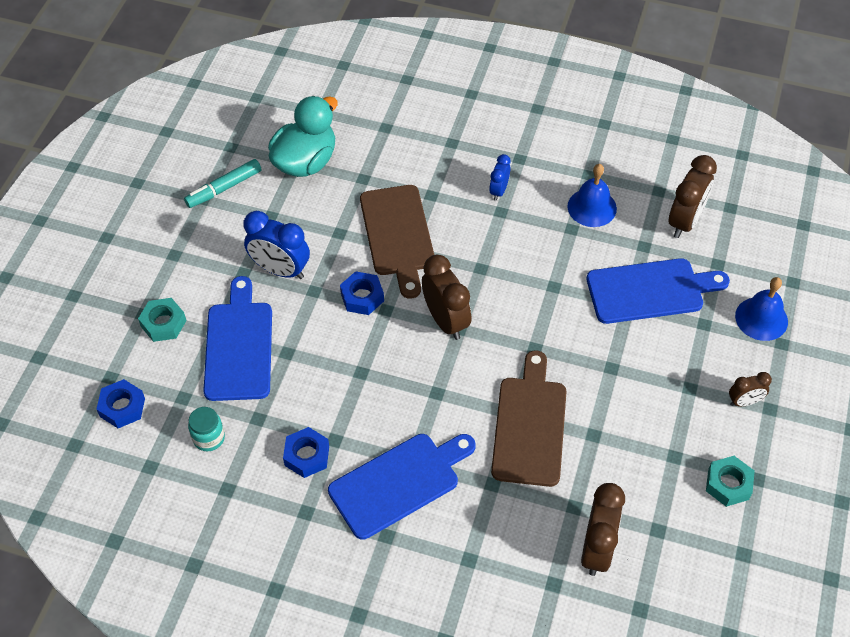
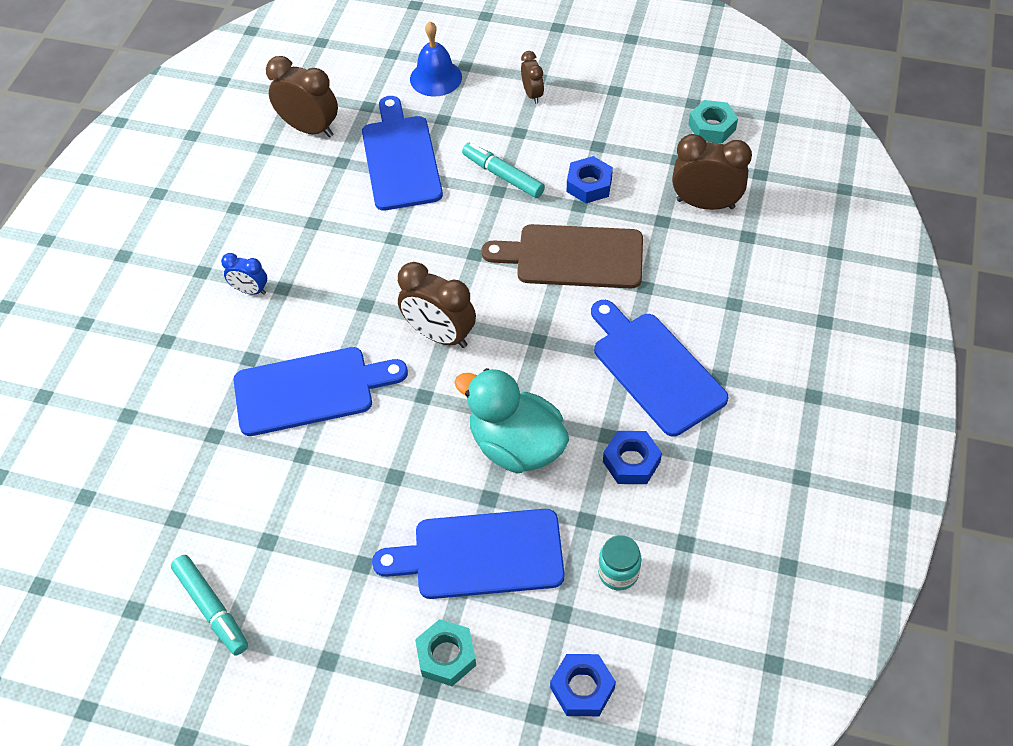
camera: 90 degrees left, 0 degrees up
blue clock [244,211,310,279] -> none
turquoise duck [268,96,338,177] -> turquoise duck moved to [454,368,569,474]
blue nut [340,271,384,315] -> blue nut moved to [567,156,613,203]
brown cutting board [360,185,434,299] -> blue cutting board [234,347,408,436]
brown clock [422,255,472,340] -> brown clock turned 120 degrees counterclockwise [398,262,476,348]
blue bell [567,164,617,227] -> none
turquoise nut [706,456,755,507] -> turquoise nut moved to [688,100,738,143]
none -> turquoise marker [462,143,545,198]

